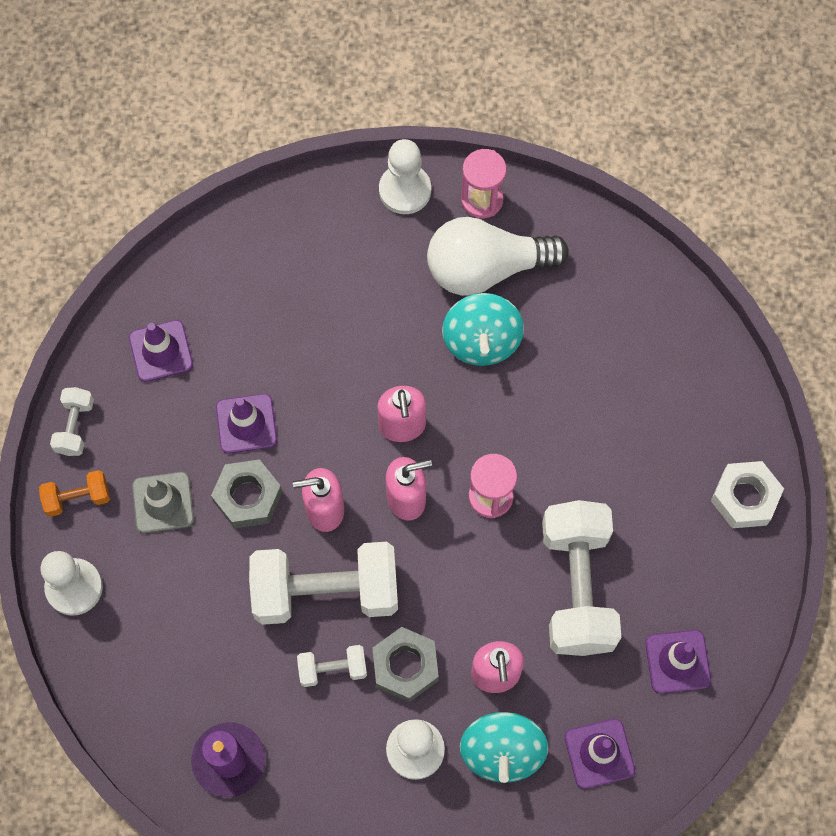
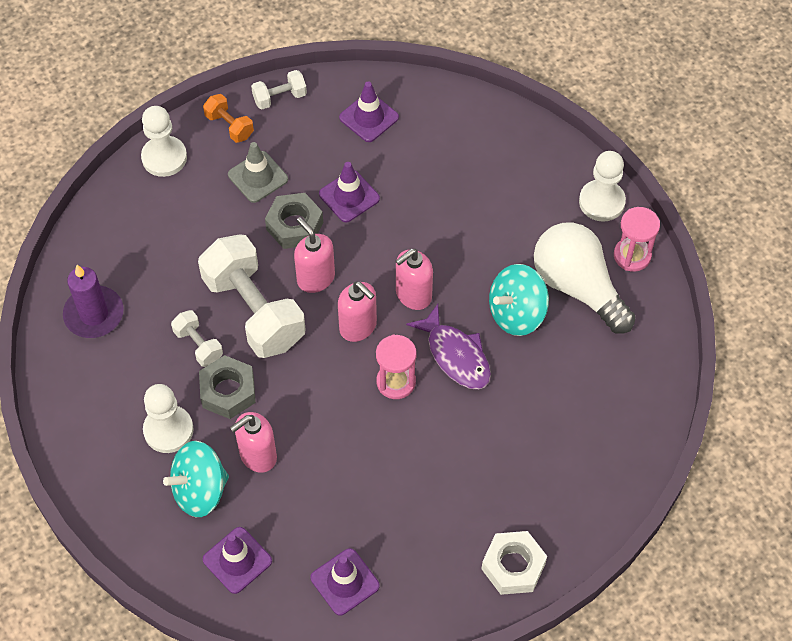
camera: 60 degrees right, 10 degrees down
white dumbbell [542,500,621,656] -> none
none -> purple fish [406,304,491,390]

